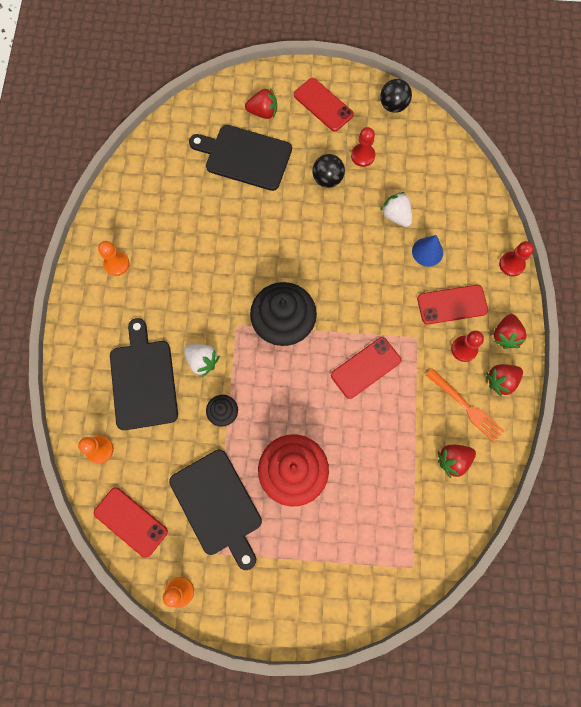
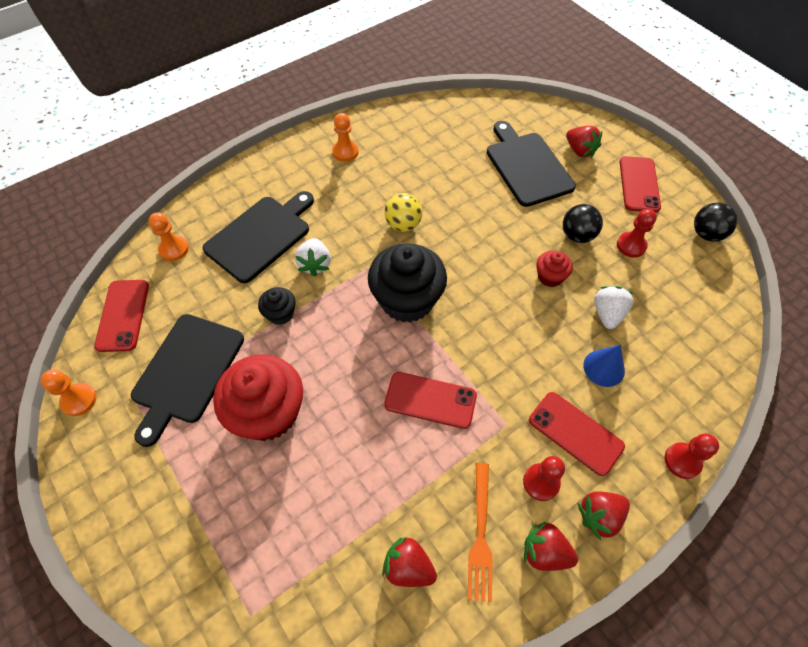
camera: 50 degrees right, 15 degrees down
none -> yellow ball [385,193,422,232]
none -> red cupcake [536,251,573,287]

